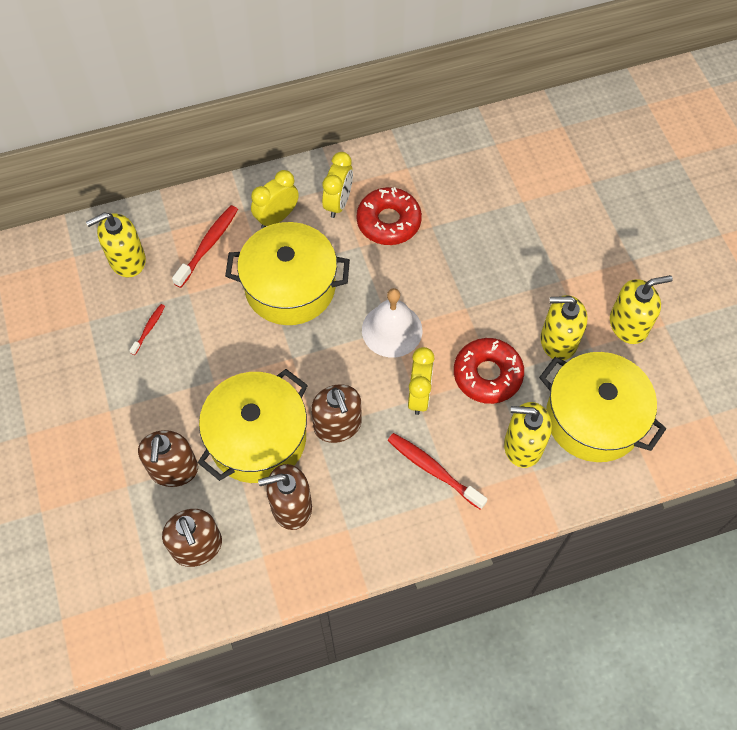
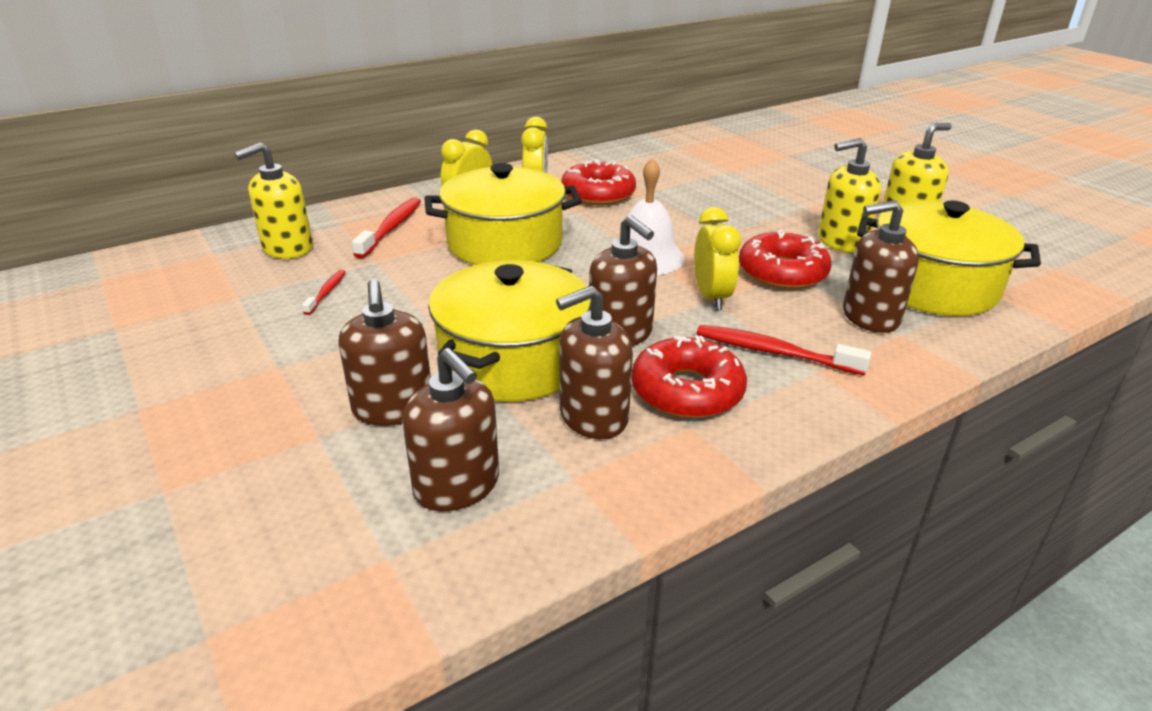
camera: 15 degrees left, 30 degrees down
yellow soap dispenser [504,402,552,468] -> brown soap dispenser [843,200,919,333]
none -> red donut [631,336,747,419]

